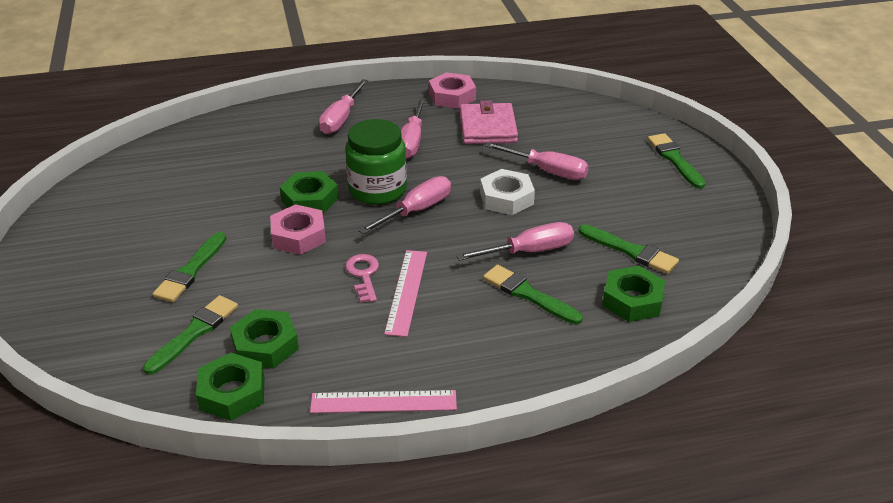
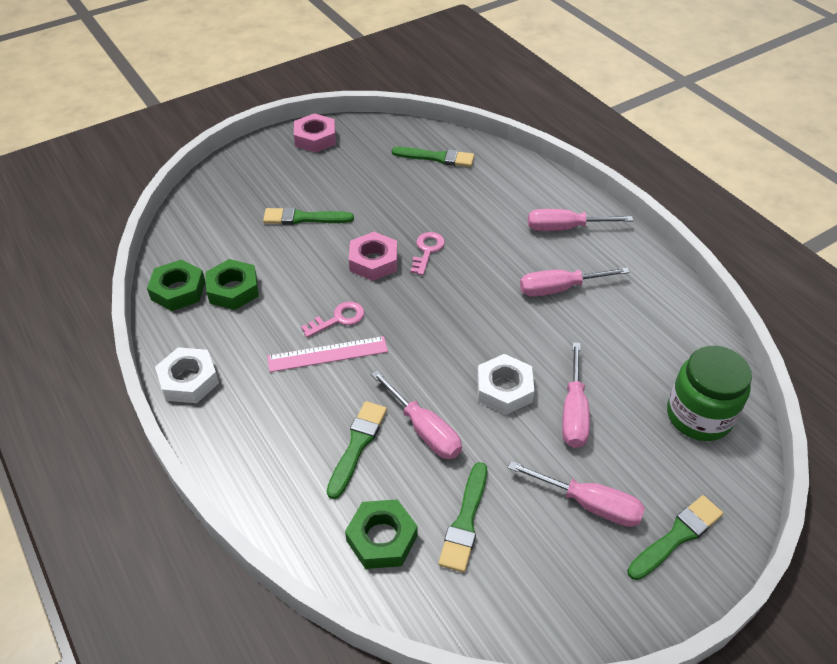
camera: 70 degrees right, 10 degrees up
green brush [143,295,238,375] -> green brush moved to [392,147,475,167]
green nut [280,171,339,214] -> pink key [410,232,445,275]
pink ruler [310,390,457,413] -> white nut [155,347,219,403]
green jar [345,119,407,205] -> green jar moved to [667,346,752,441]
pink screwdriver [358,176,451,234] -> pink screwdriver moved to [508,461,645,527]
pink nut [429,72,476,109] -> pink nut moved to [294,113,336,153]
pink wallet [460,100,518,144] -> none

